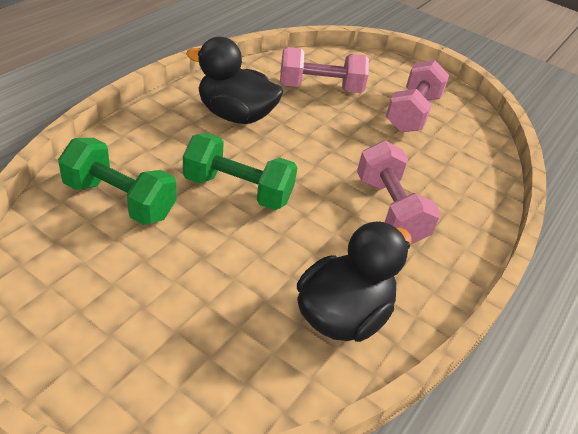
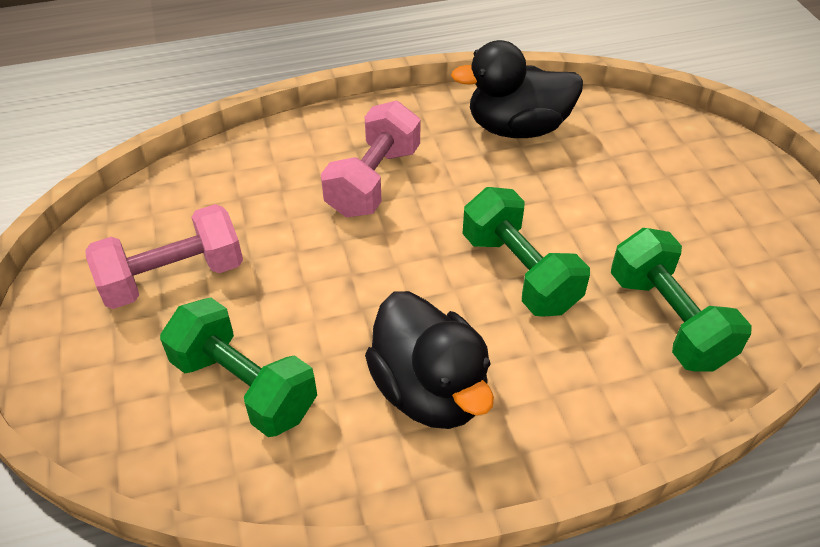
camera: 135 degrees left, 5 degrees up
pink dumbbell [280,47,369,93] -> green dumbbell [160,298,317,437]

